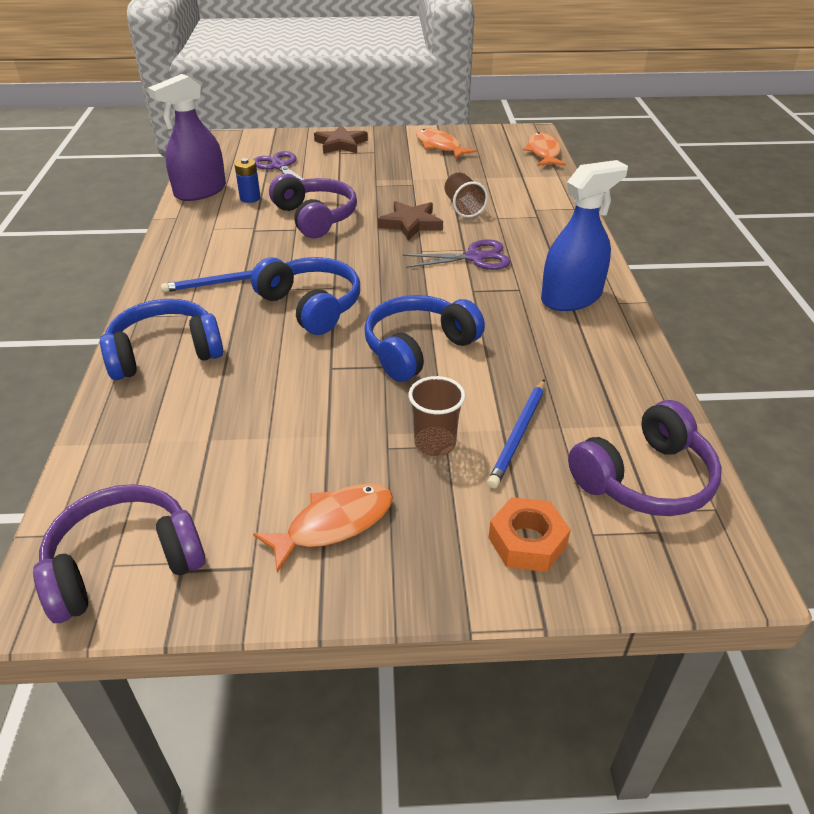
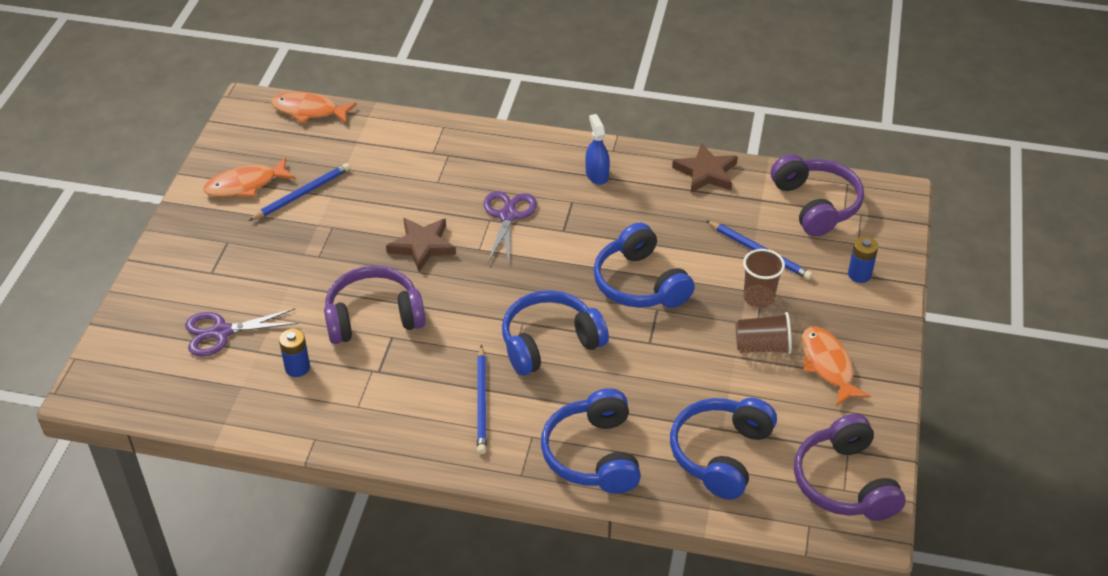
camera: 75 degrees left, 5 degrees up
purple spray bottle [148,74,226,201] -> none
brown star [314,125,368,154] -> brown star moved to [672,143,738,193]
brown cup [445,172,488,218] -> brown cup moved to [736,312,792,354]
orange nut [488,497,571,572] -> blue battery [848,236,878,283]
blue spray bottle [541,160,628,311] -> blue spray bottle [585,114,610,185], size x0.55
none -> blue pencil [249,163,350,221]
none -> blue headphones [670,398,777,500]

